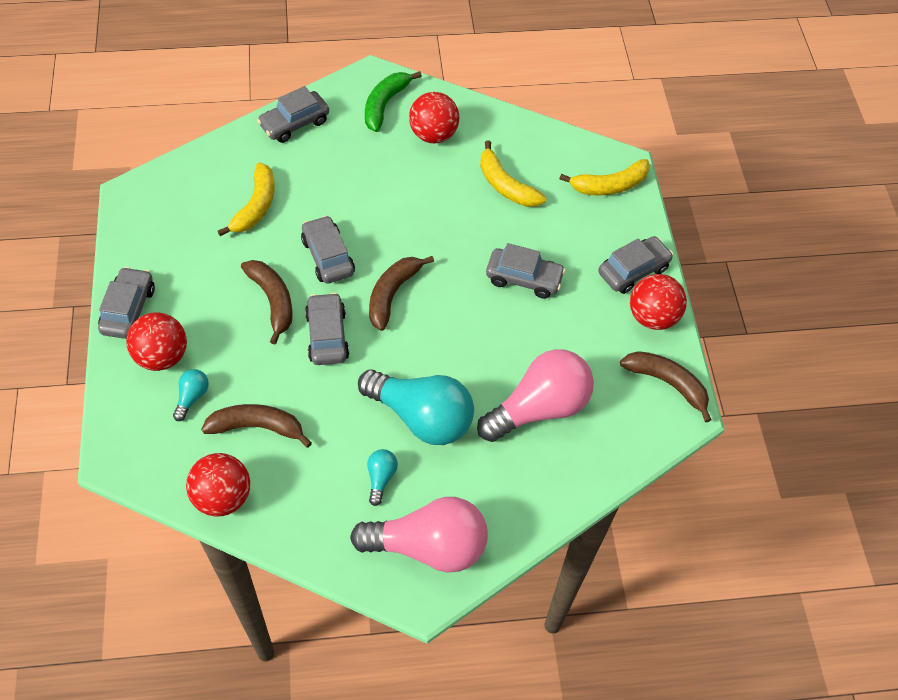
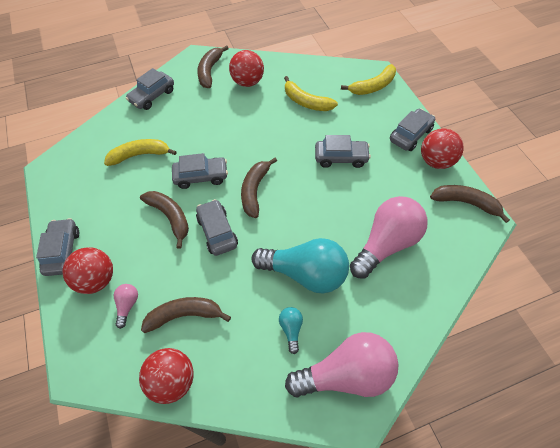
camera: 10 degrees left, 0 degrees up
turquoise light bulb [173,369,209,421] -> pink light bulb [114,284,138,329]
yellow banana [218,163,275,236] -> yellow banana turned 105 degrees counterclockwise [104,139,177,166]
grey car [301,215,355,284] -> grey car turned 120 degrees clockwise [172,153,228,189]
green banana [365,71,422,132] -> brown banana [197,45,229,88]

